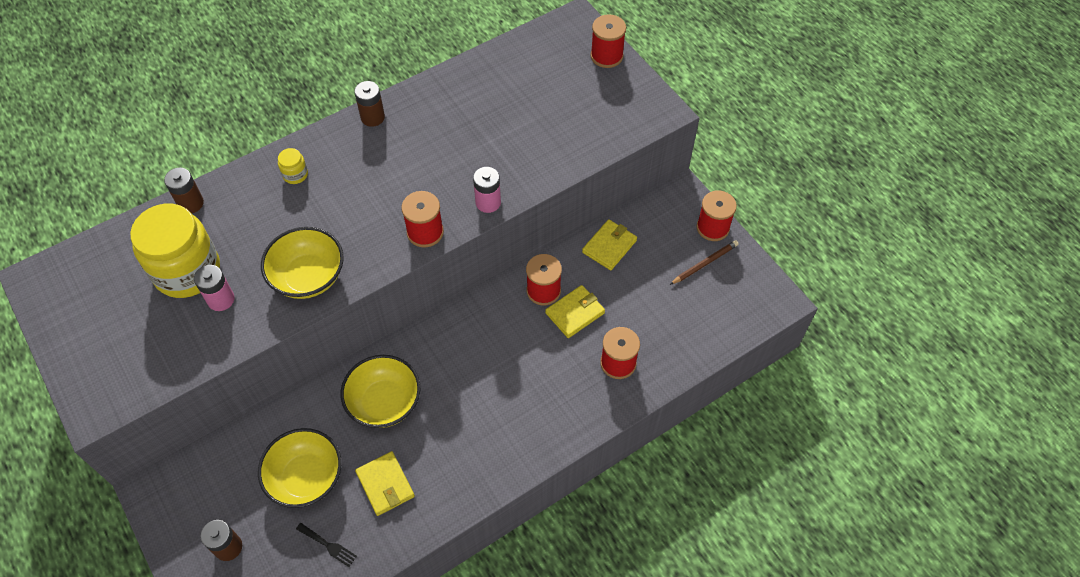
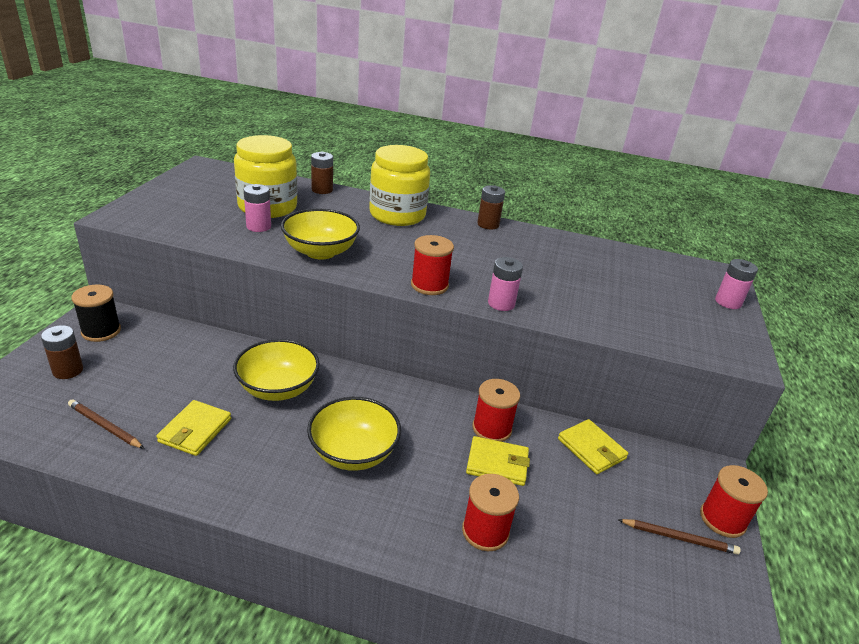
camera: 45 degrees right, 25 degrees down
yellow bowl [258,428,342,508] -> yellow bowl moved to [307,397,401,471]
yellow jar [278,148,308,184] -> yellow jar [369,145,430,226], size x2.48
black fork [296,523,357,567] -> brown pencil [68,399,144,449]
yellow wallet [582,219,637,270] -> yellow wallet turned 60 degrees clockwise [558,419,628,474]
red spool [590,14,626,68] -> pink battery [715,259,758,309]
none -> black spool [71,285,121,342]

